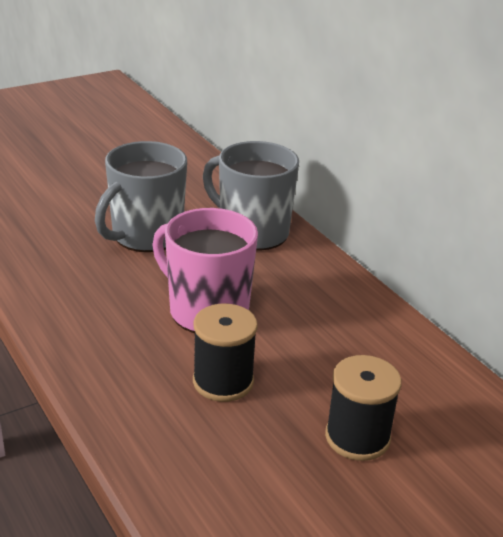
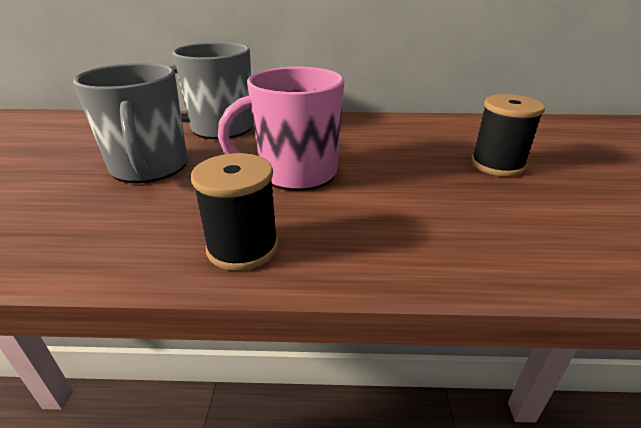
camera: 55 degrees left, 0 degrees up
black spool [193,304,258,402] -> black spool moved to [191,153,278,271]

